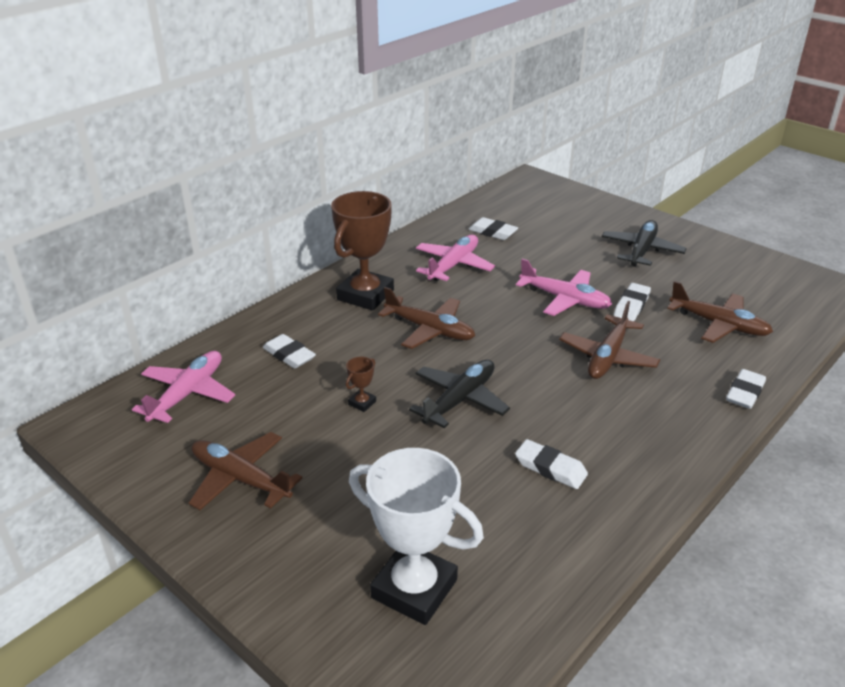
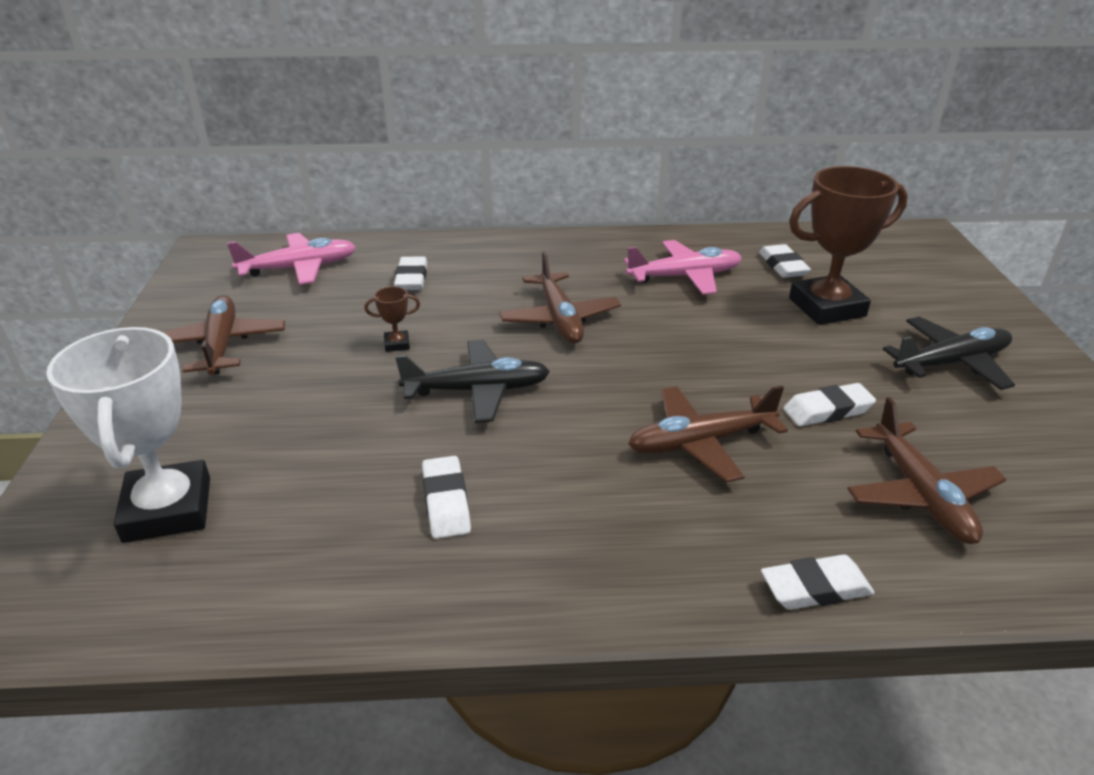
camera: 45 degrees right, 0 degrees up
brown trophy [331,191,394,310] -> brown trophy moved to [789,166,908,325]
pink plane [516,258,612,316] -> none

